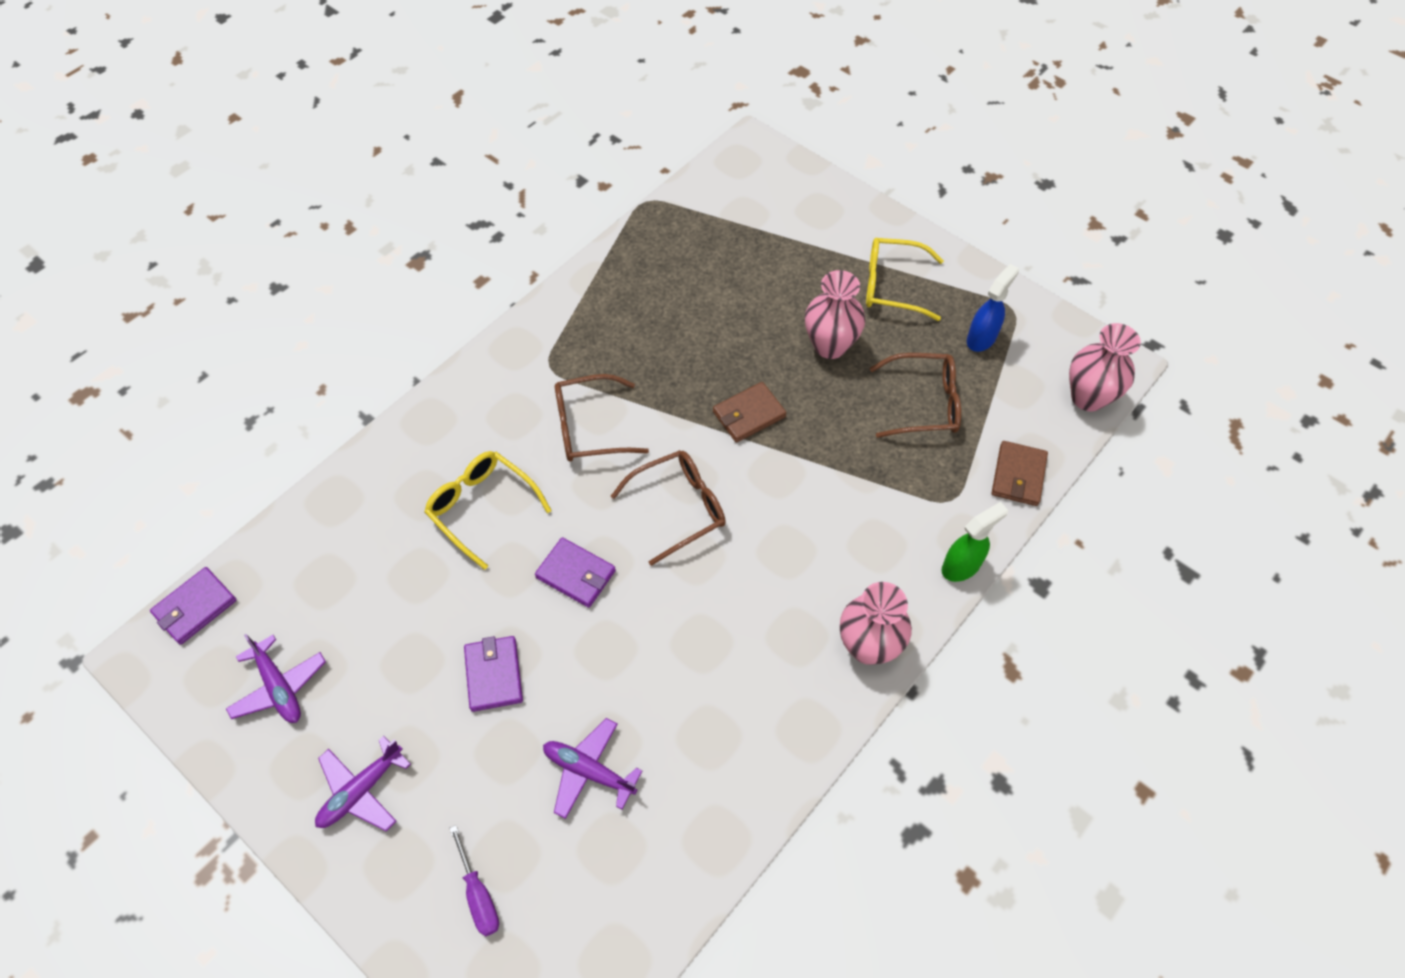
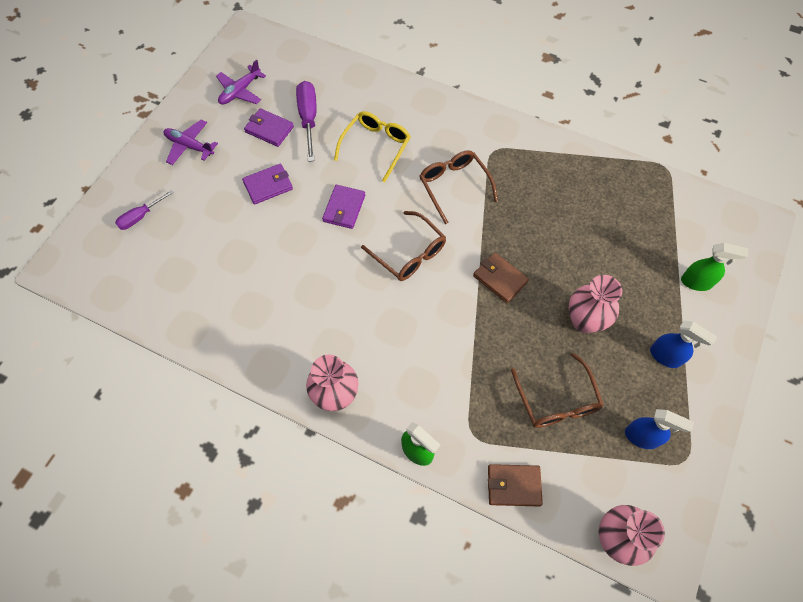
camera: 75 degrees right, 5 degrees up
purple wallet [150,567,237,645] -> purple wallet moved to [244,108,294,147]
purple plane [543,718,642,819] -> none
yellow glasses [866,238,944,321] -> blue spray bottle [650,321,717,368]
none -> purple screwdriver [296,81,316,162]
none -> green spray bottle [681,243,748,291]

